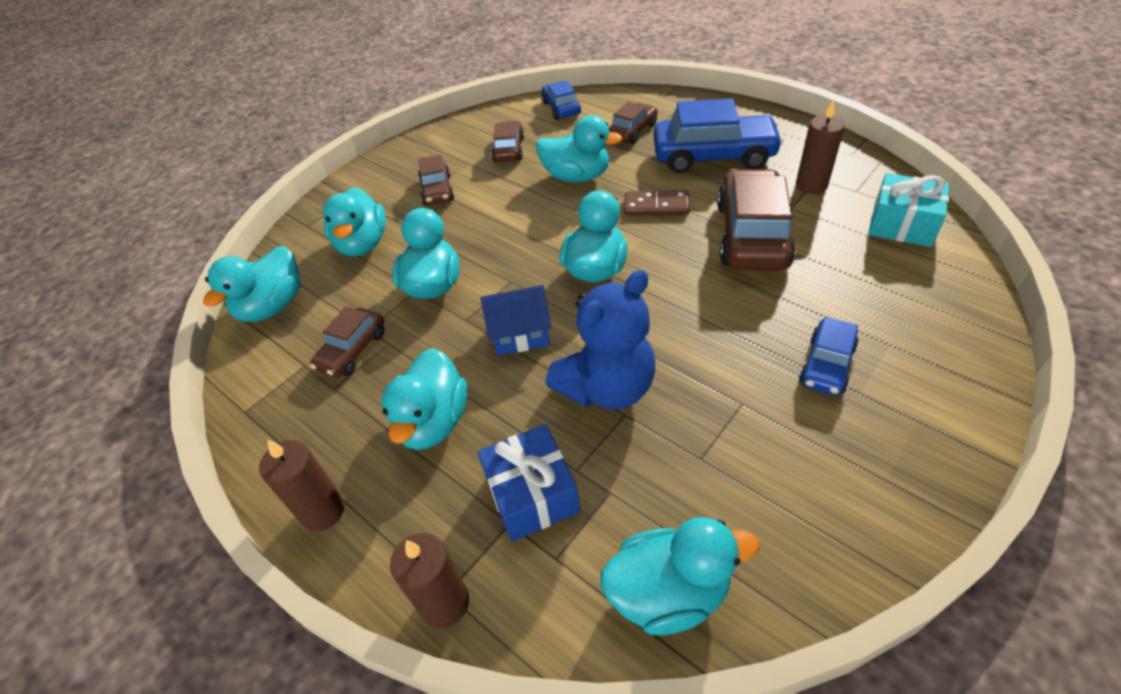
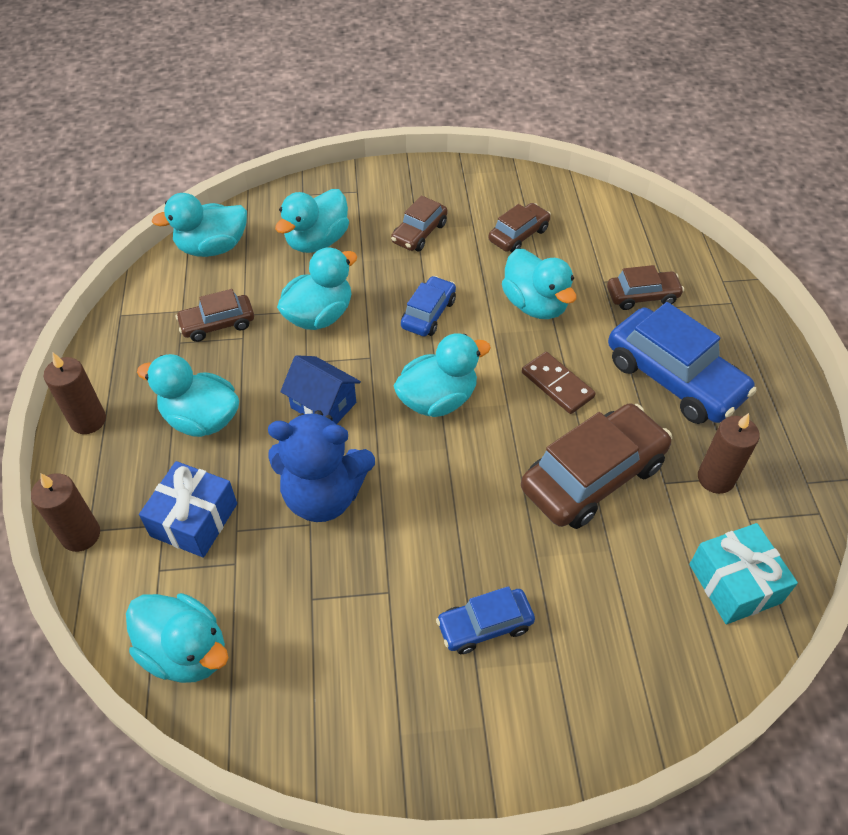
camera: 40 degrees right, 5 degrees up
turquoise duck [381,348,467,450] -> turquoise duck turned 60 degrees clockwise [137,354,239,437]
blue car [542,80,581,120] -> blue car moved to [401,276,456,336]

